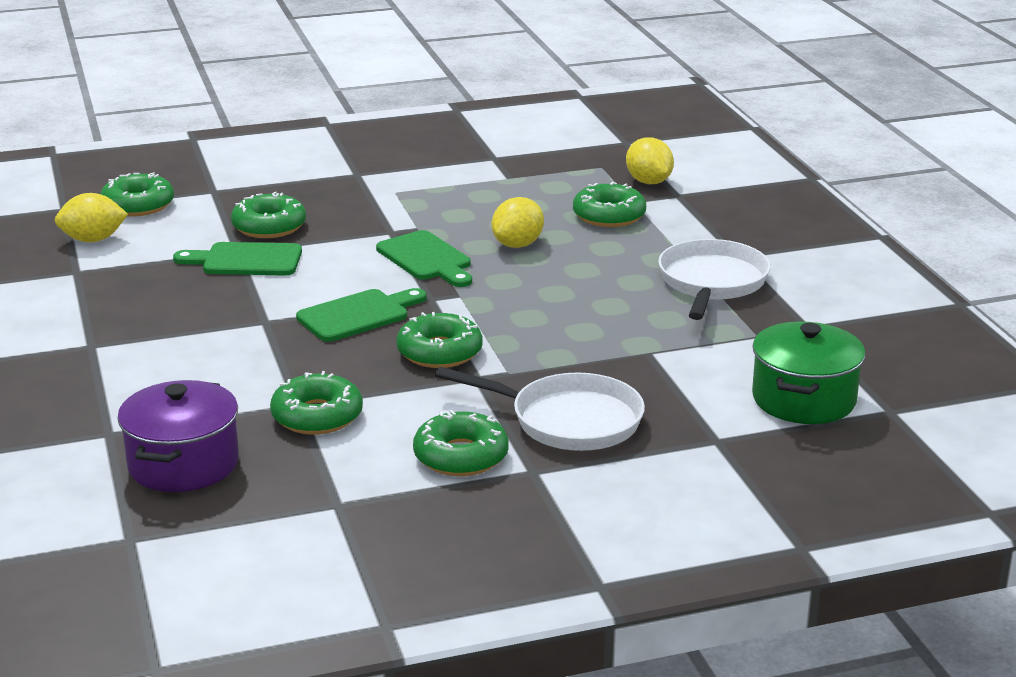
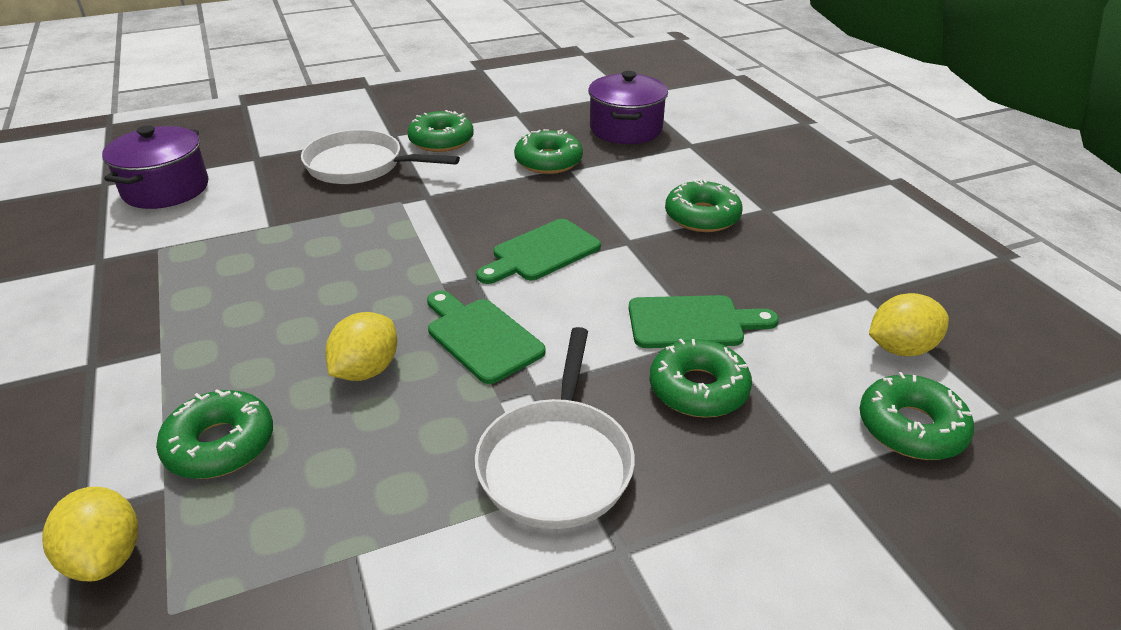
camera: 175 degrees right, 10 degrees up
green donut [396,312,483,368] -> green donut moved to [665,179,743,232]
white pan [658,239,771,320] -> white pan moved to [475,327,635,529]
green pot [752,321,865,424] -> purple pot [102,125,209,209]

